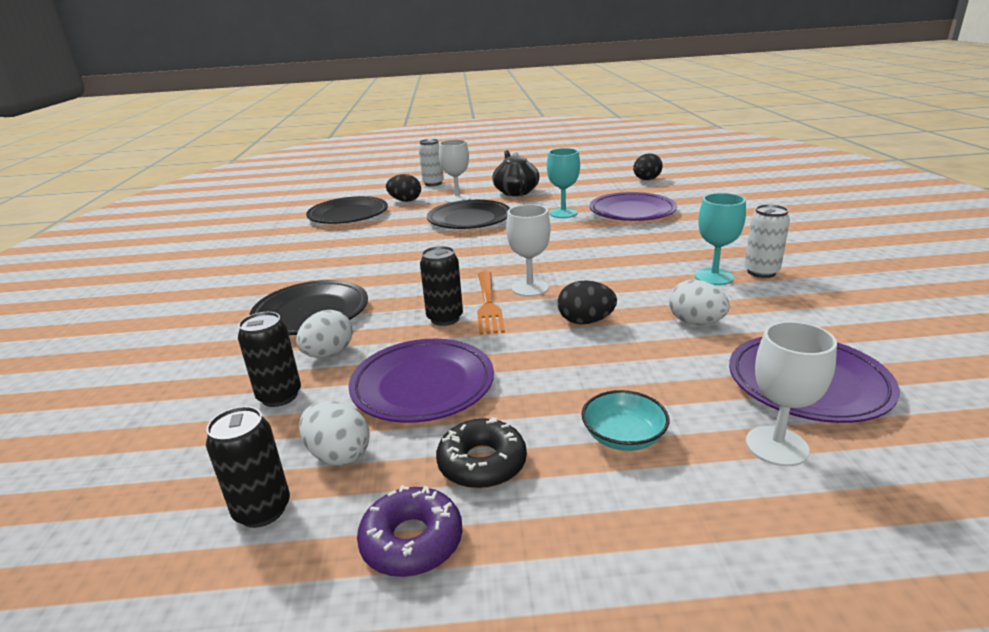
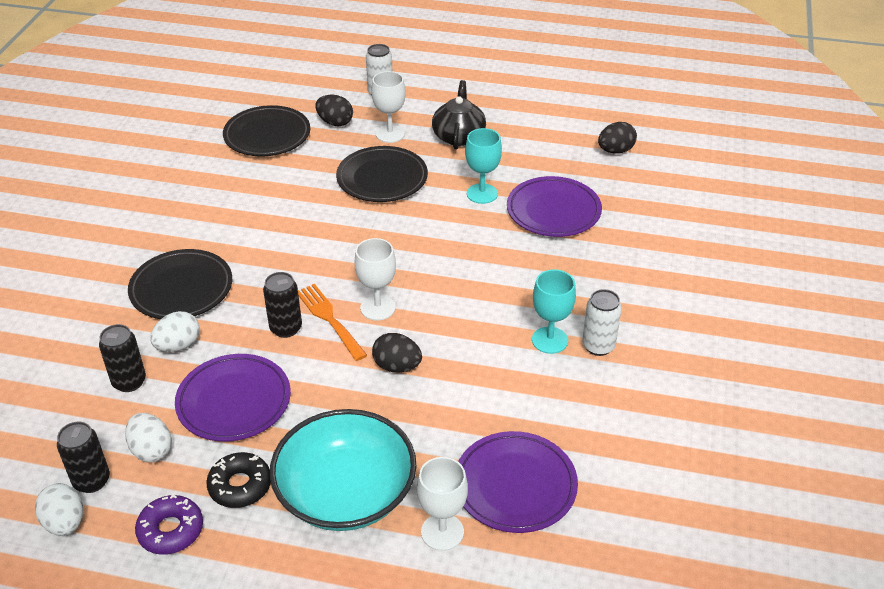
camera: 15 degrees right, 15 degrees up
orange fork [477,271,505,335] -> orange fork turned 135 degrees clockwise [298,284,367,361]
turquoise bowl [581,390,670,451] -> turquoise bowl [270,409,417,531], size x2.27
white egg [669,279,730,325] -> white egg moved to [35,483,83,536]

